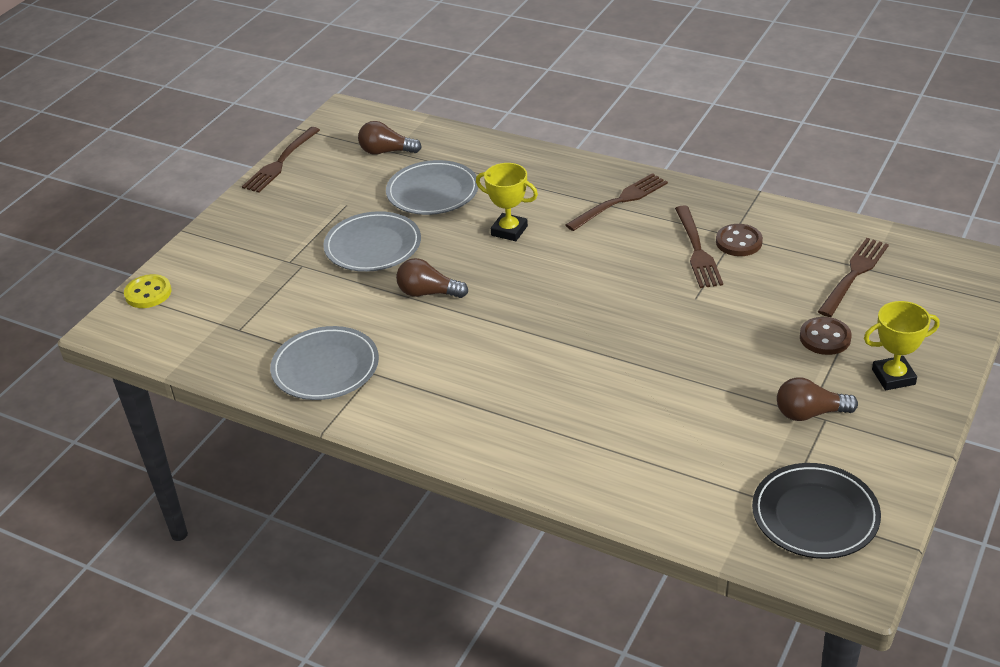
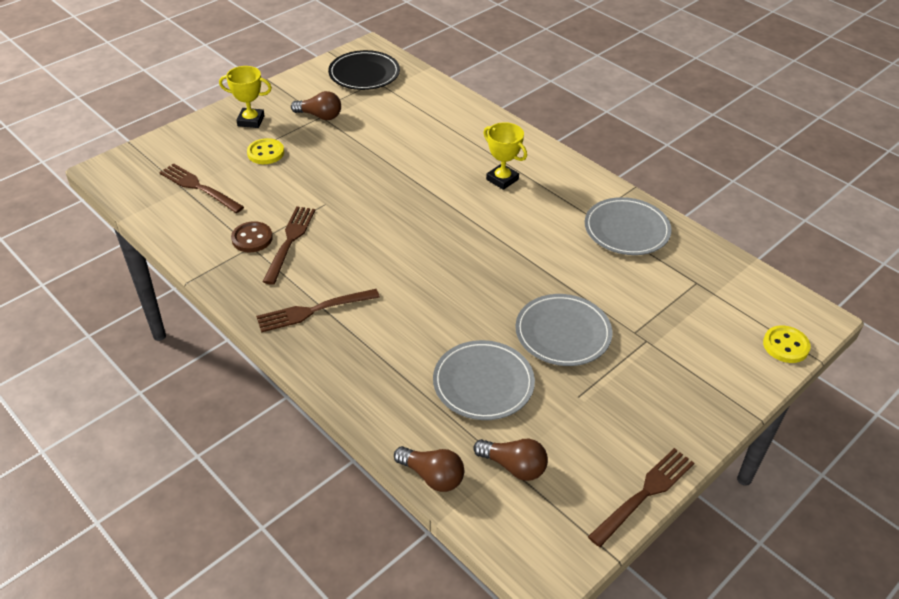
camera: 165 degrees left, 5 degrees up
brown light bulb [396,258,468,298] -> brown light bulb moved to [394,446,464,492]
yellow trophy [476,163,538,241] -> yellow trophy moved to [483,122,527,190]
brown button [800,317,852,355] -> yellow button [247,138,284,164]
brown fork [818,238,889,317] -> brown fork turned 75 degrees clockwise [159,163,244,213]

